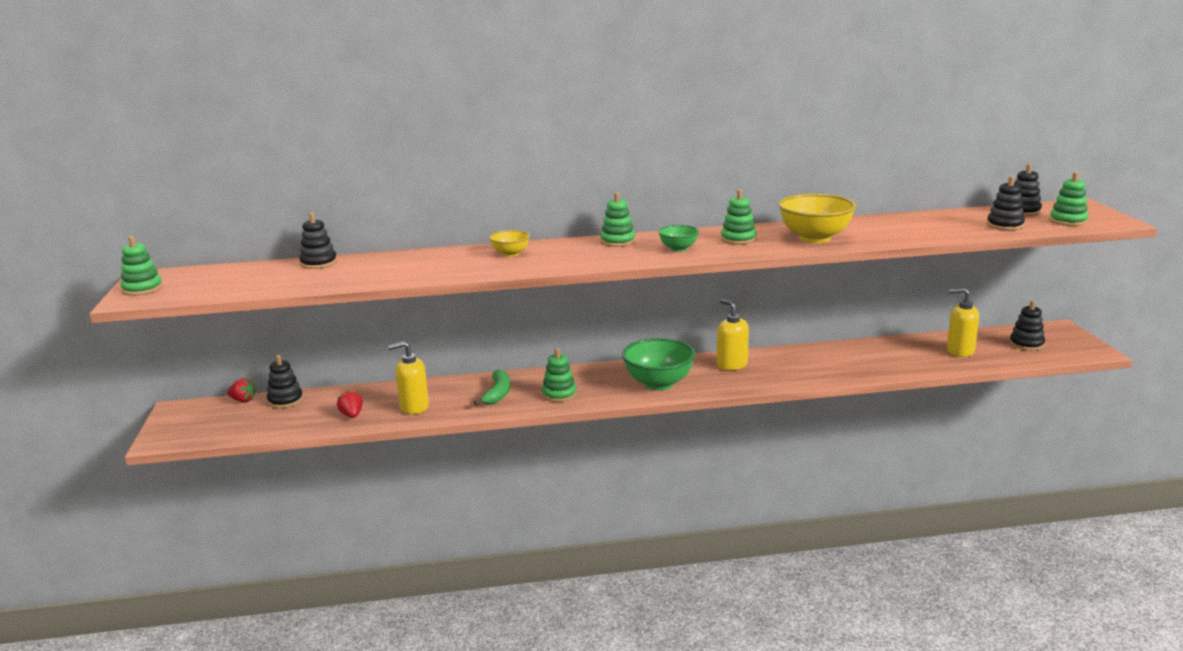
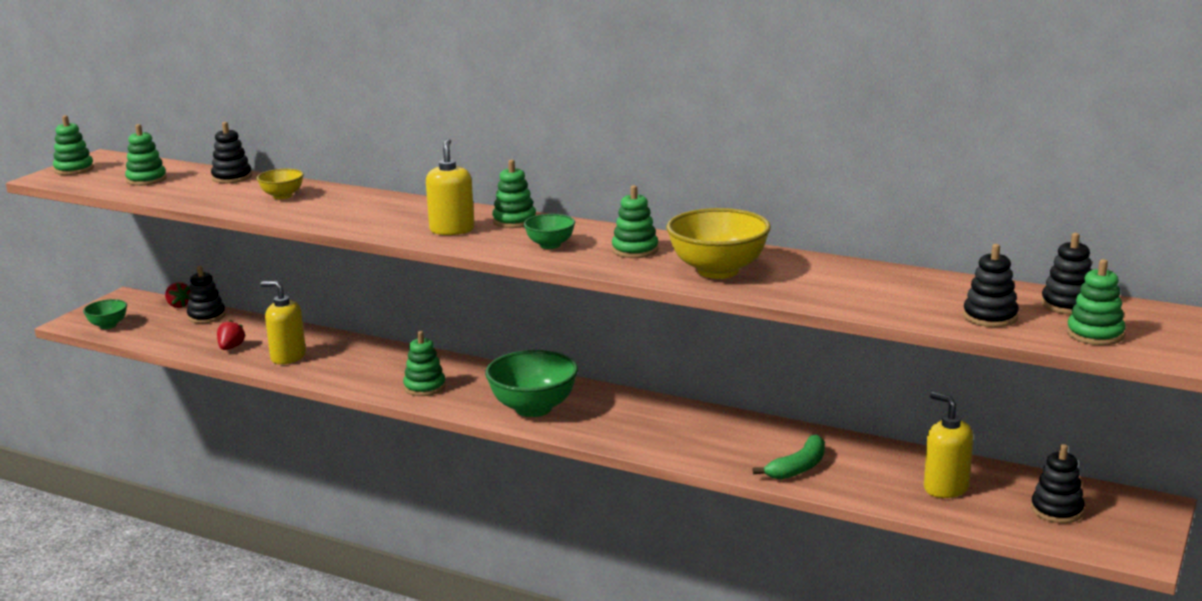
camera: 35 degrees right, 0 degrees up
green banana [474,369,510,406] -> green banana moved to [753,434,825,479]
yellow bowl [489,230,530,257] -> yellow bowl moved to [257,169,304,199]
yellow soap dispenser [717,299,749,370] -> yellow soap dispenser moved to [426,138,475,235]
none -> green bowl [83,299,127,329]
none -> green stacking toy [125,124,167,186]

